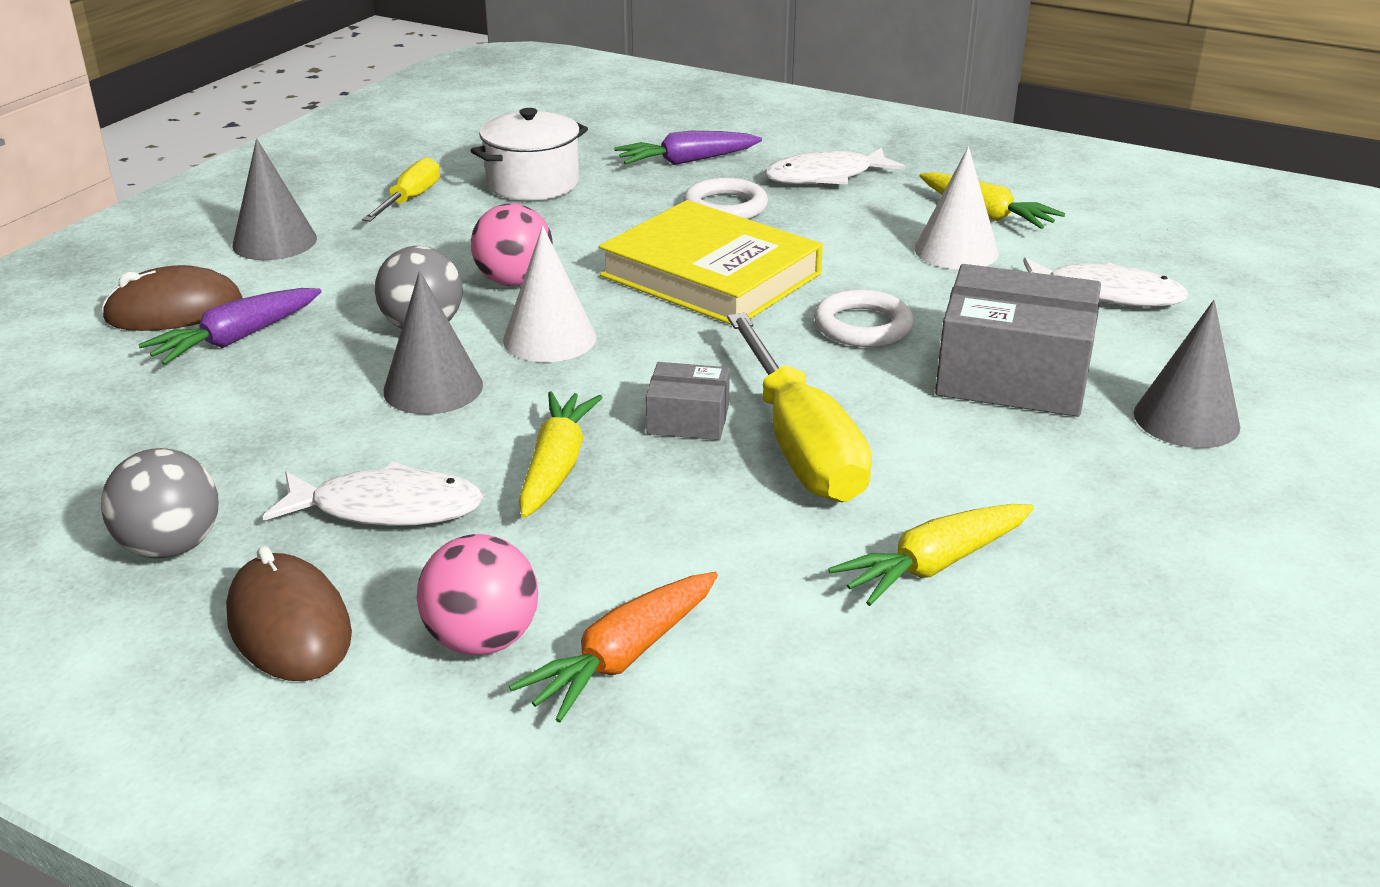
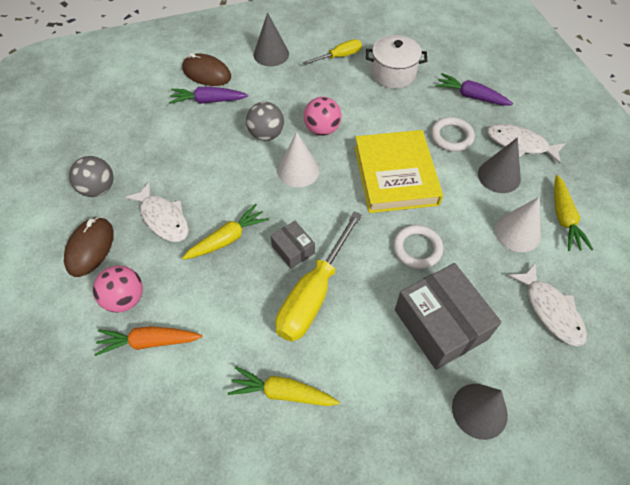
camera: 45 degrees right, 25 degrees up
grey cone [383,271,483,414] -> grey cone moved to [478,137,521,193]

